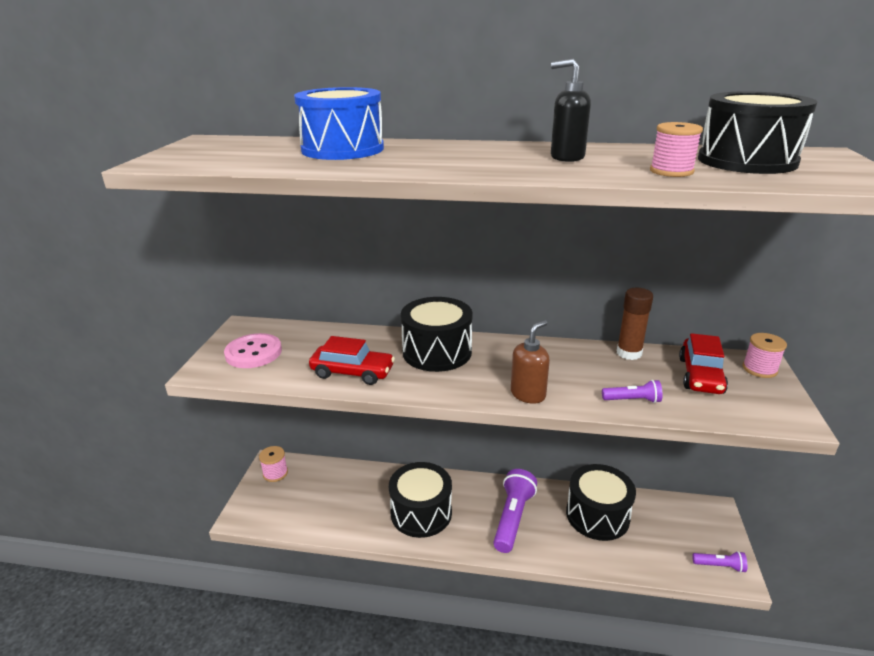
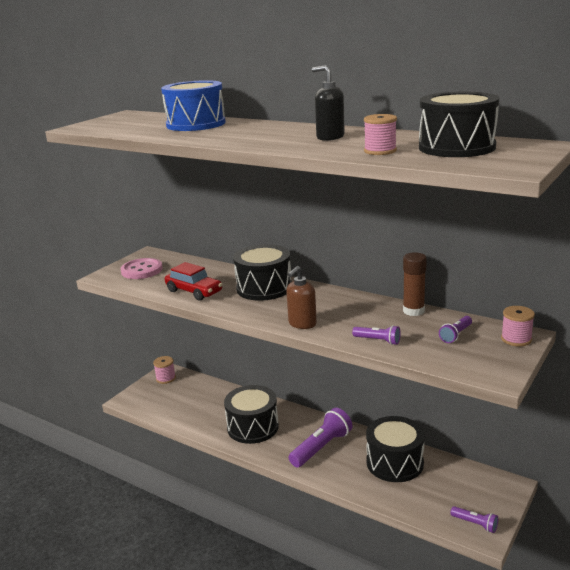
camera: 25 degrees right, 5 degrees down
brown soap dispenser [511,320,550,404] -> brown soap dispenser turned 150 degrees clockwise [286,266,317,329]
red car [679,333,728,394] -> purple flashlight [439,316,472,343]

